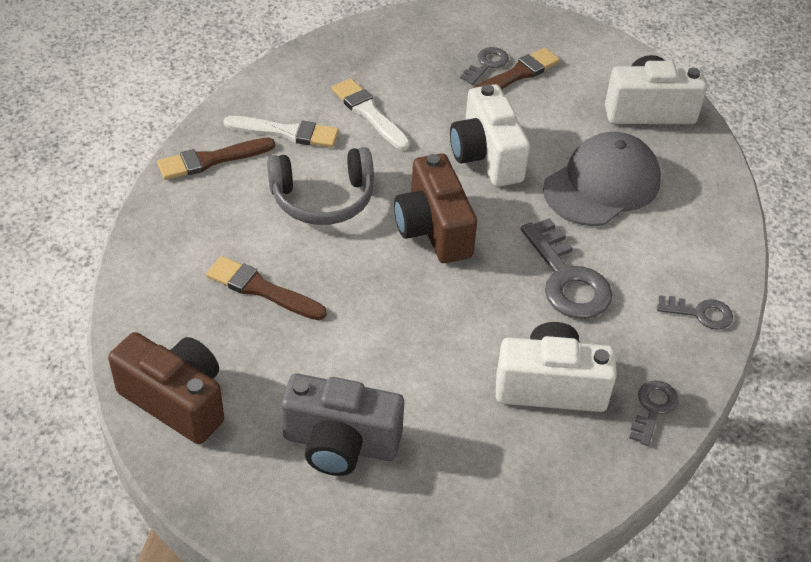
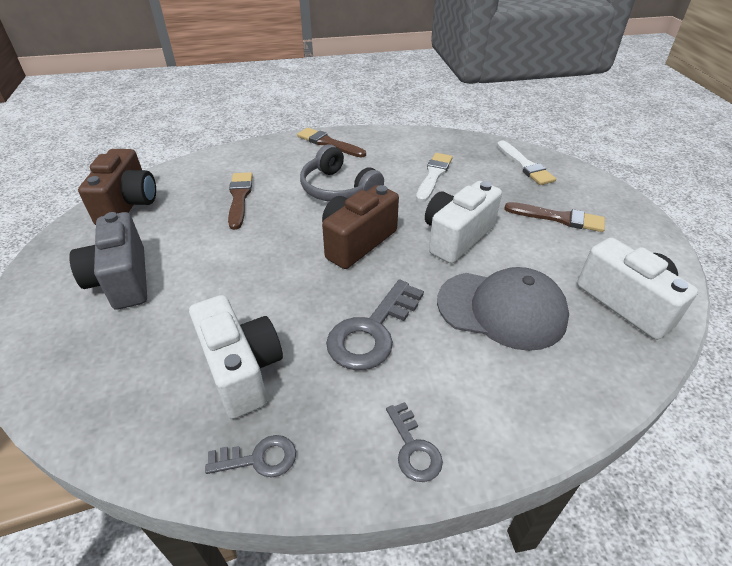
camera: 60 degrees right, 5 degrees down
white brush [224,116,339,148] -> white brush moved to [497,141,556,185]
grey key [460,47,509,85] -> none

